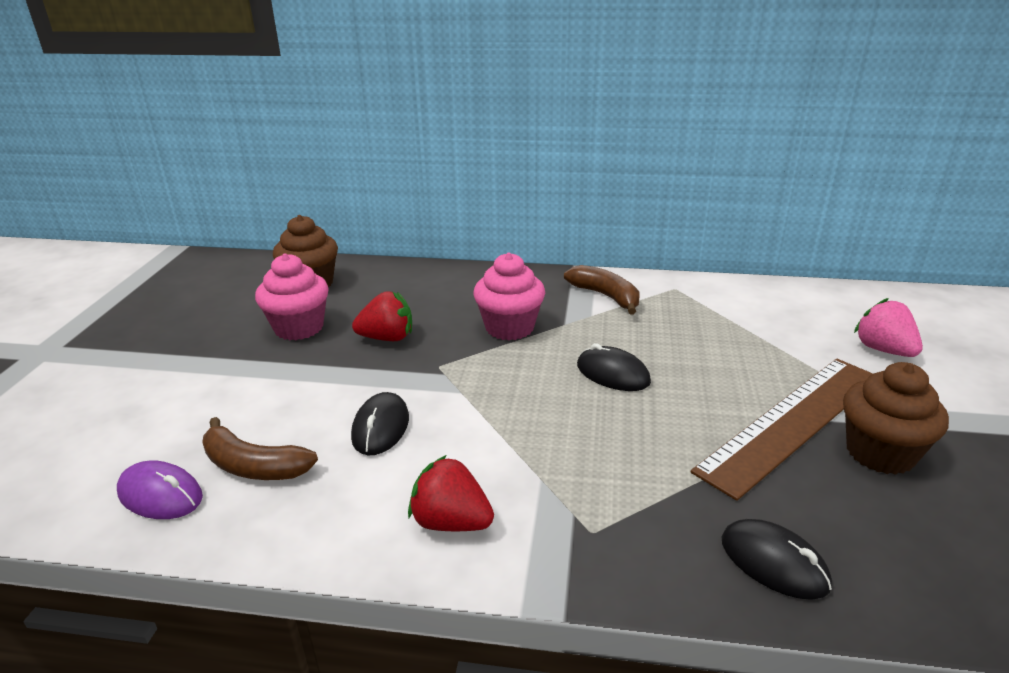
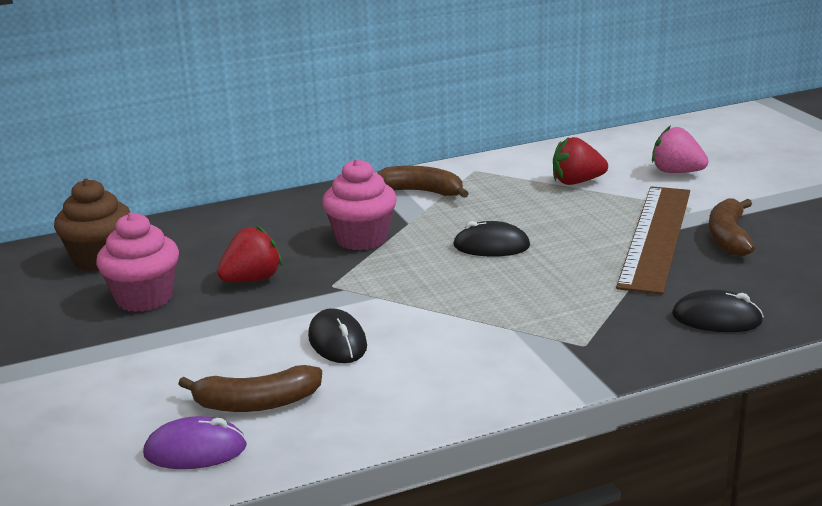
camera: 30 degrees left, 5 degrees down
red strawberry [408,455,494,531] -> red strawberry moved to [553,137,608,185]
brown cupcake [843,362,949,475] -> brown banana [709,199,755,257]

